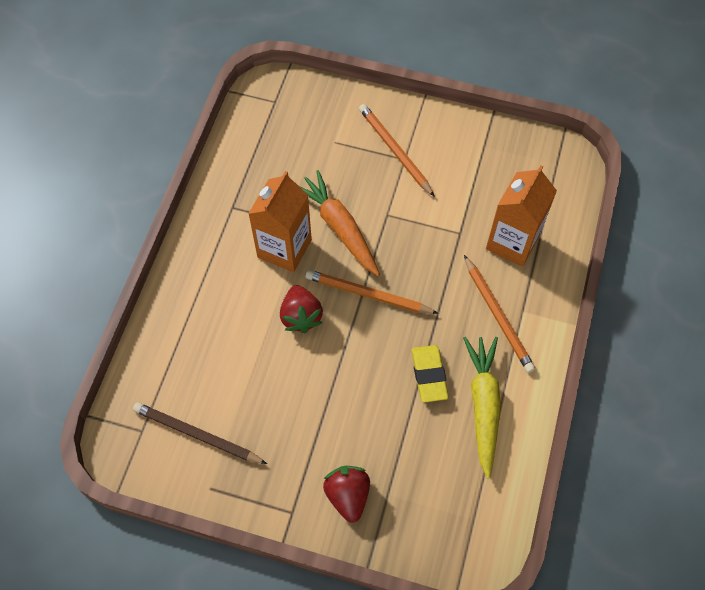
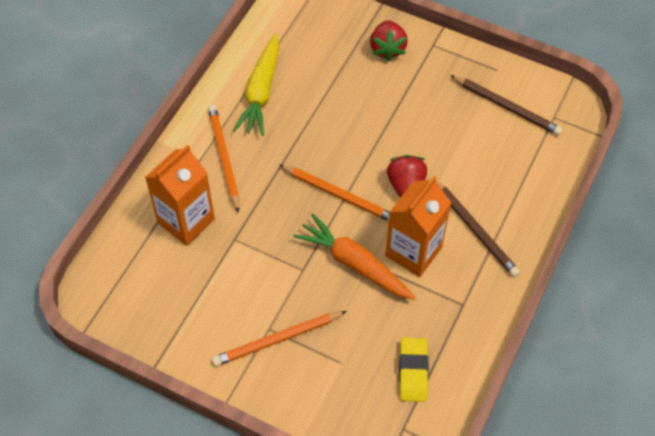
camera: 170 degrees left, 5 degrees down
orange carrot [299,170,380,276] -> orange carrot turned 150 degrees clockwise [293,214,416,300]
orange pencil [359,104,435,197] -> orange pencil turned 90 degrees clockwise [212,311,347,366]
yellow eraser [412,345,449,402] -> yellow eraser moved to [399,337,429,402]
none -> brown pencil [436,180,520,277]

